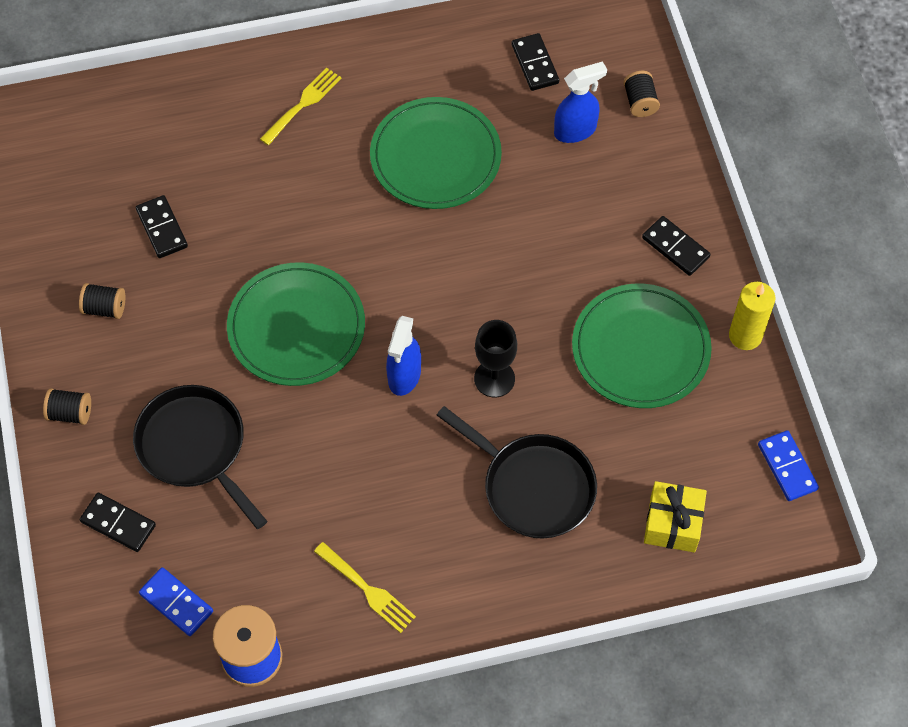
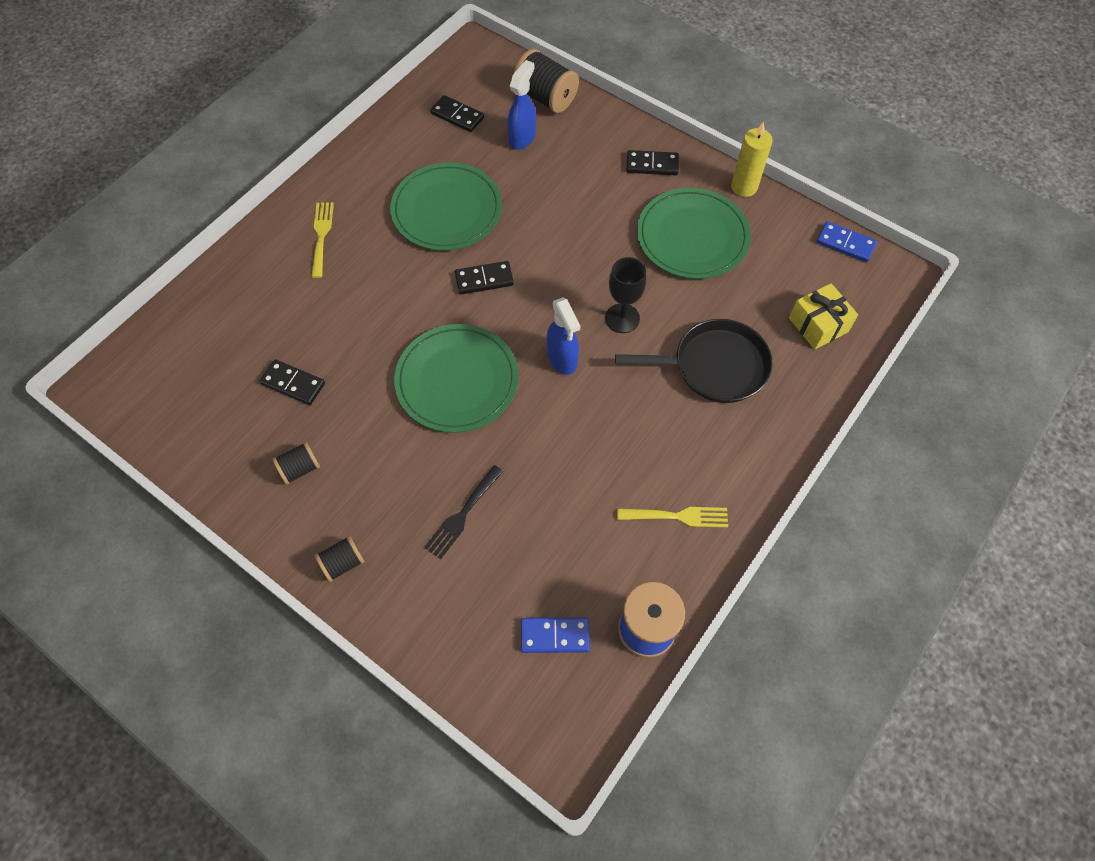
camera: 40 degrees left, 0 degrees up
black domino [80,493,156,552] -> black domino moved to [455,261,514,295]
black pan [133,385,267,529] -> black fork [424,465,503,559]
black spool [623,71,660,117] -> black spool [513,49,579,113], size x1.78

